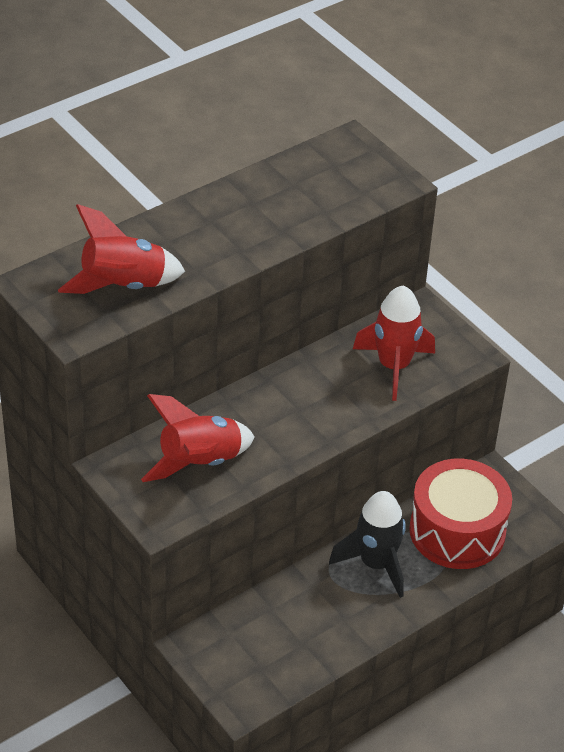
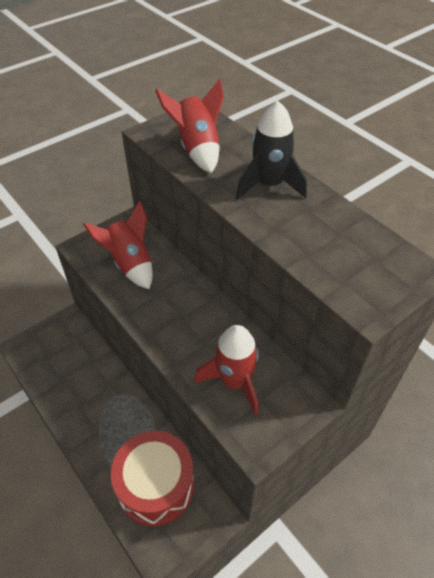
camera: 90 degrees right, 5 degrees up
black rocket [329,491,406,598] -> black rocket moved to [236,101,307,200]

